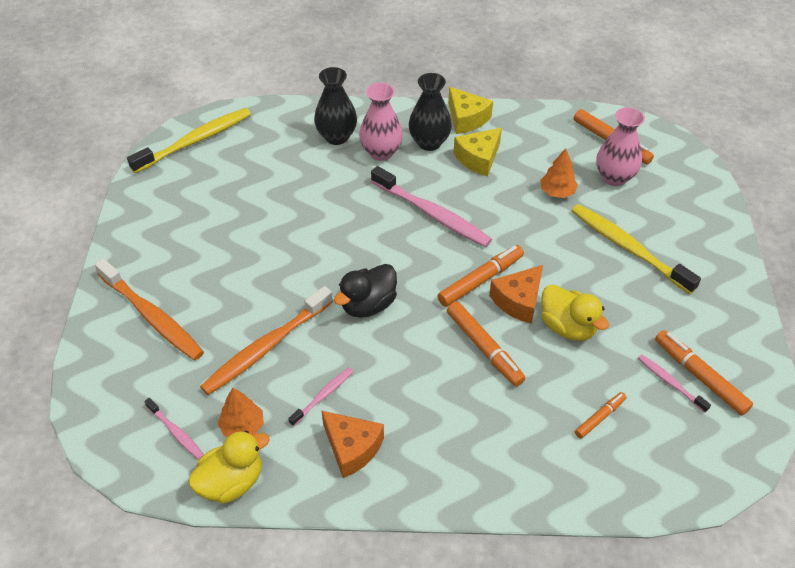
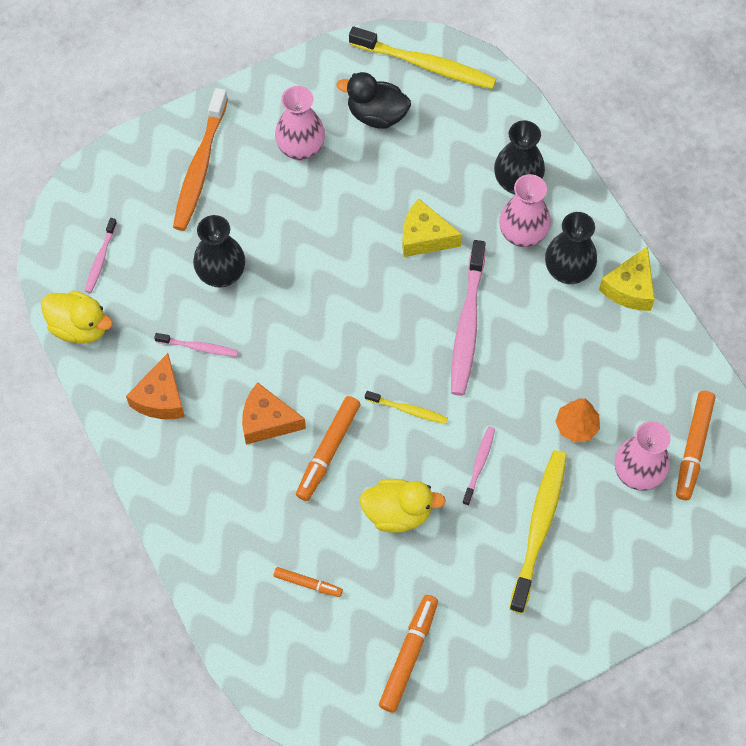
camera: 60 degrees right, 15 degrees up
orange toothbrush [200,286,333,395] -> black vase [193,215,245,288]
orange tree [218,388,264,437] -> none
black duck [334,264,397,318] -> black duck moved to [336,72,411,129]
orange marker [437,245,524,307] -> yellow toothbrush [365,391,448,424]
yellow cheese [454,128,502,176] -> yellow cheese moved to [402,199,462,257]
orange cheese [489,265,543,324] -> orange cheese moved to [242,382,306,445]
yellow duck [541,284,609,341] -> yellow duck turned 105 degrees counterclockwise [359,479,446,533]
pink toothbrush [638,355,711,413] -> pink toothbrush moved to [462,427,495,506]
none -> pink vase [275,86,325,161]

